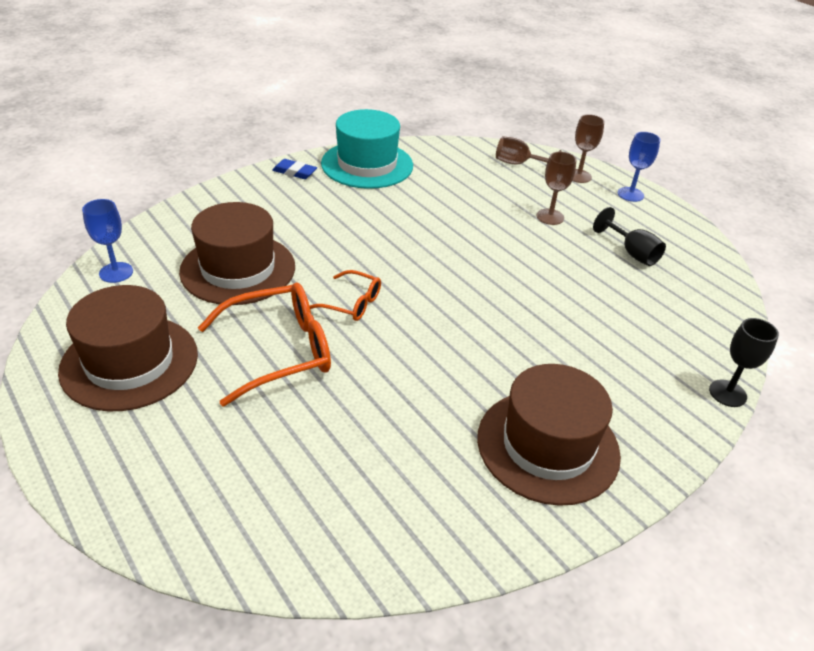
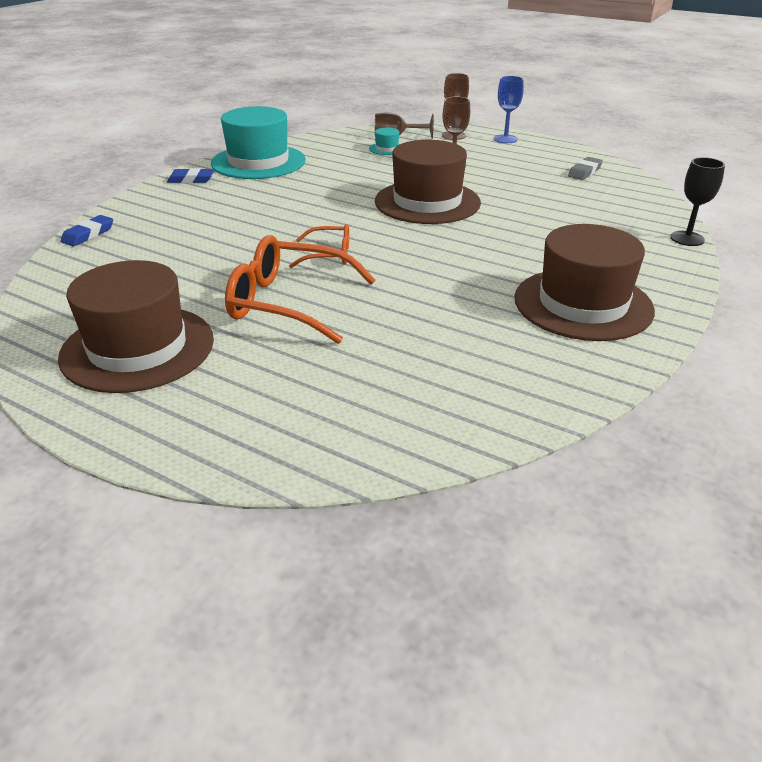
camera: 20 degrees left, 5 degrees down
blue goblet [82,199,133,283] -> none
brown hat [179,202,295,305] -> brown hat moved to [375,140,481,224]
orange glasses [198,283,331,407] -> orange glasses turned 120 degrees counterclockwise [225,235,376,344]
black goblet [593,207,666,266] -> none
none -> blue eraser [61,215,113,246]
none -> turquoise hat [369,128,400,155]
none -> grey eraser [568,157,603,180]

